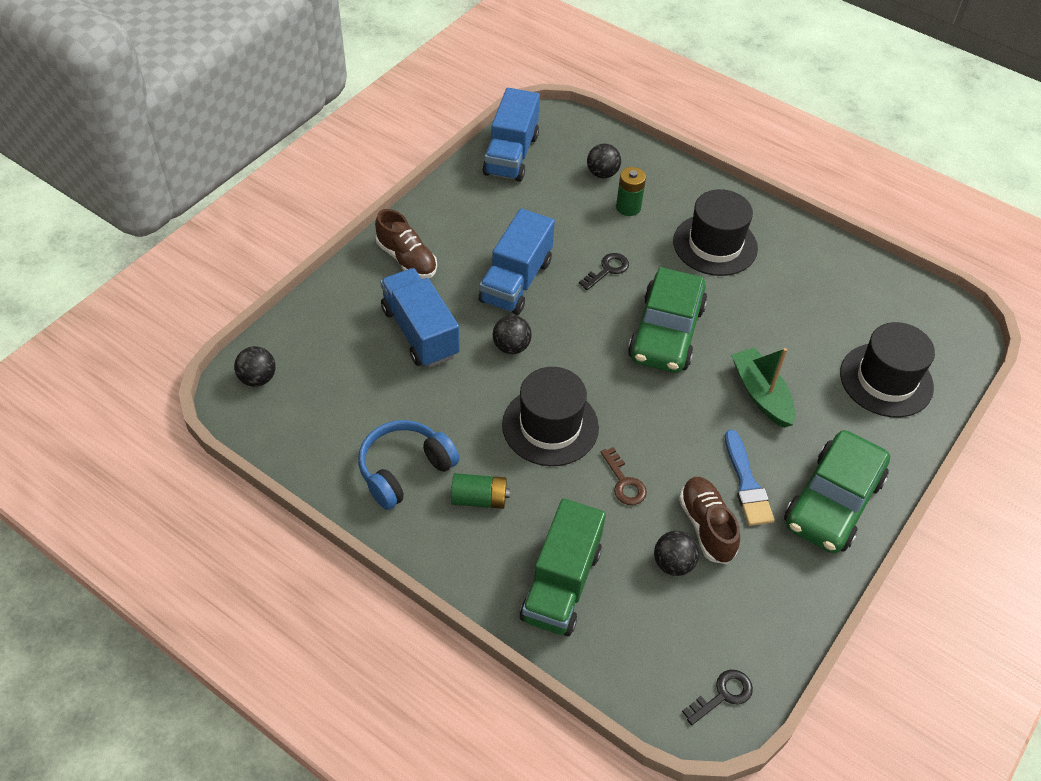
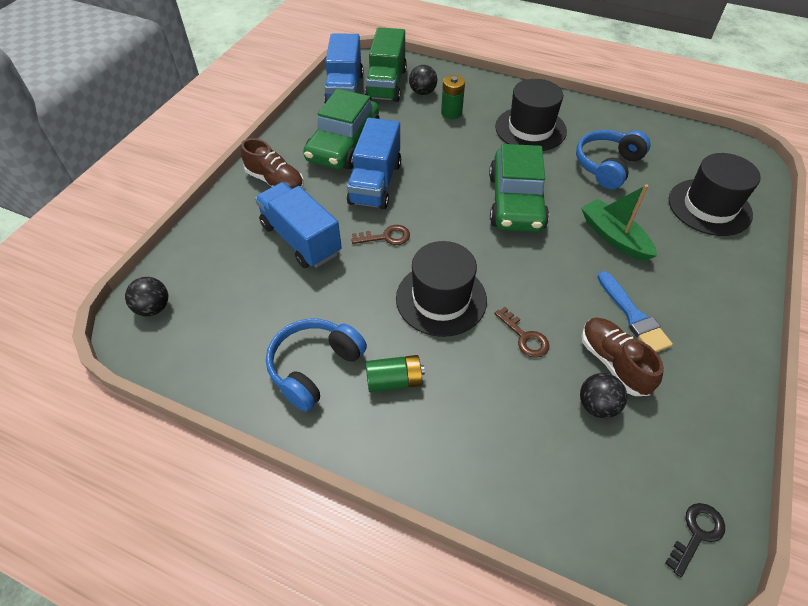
camera: 10 degrees left, 0 degrees up
black ball [493,315,532,354] -> brown key [351,225,410,245]
green truck [520,498,606,636] -> green truck moved to [365,27,407,102]
black key [579,253,629,290] -> none
green car [784,430,890,554] -> green car moved to [303,89,380,170]
none -> blue headphones [576,130,650,190]

